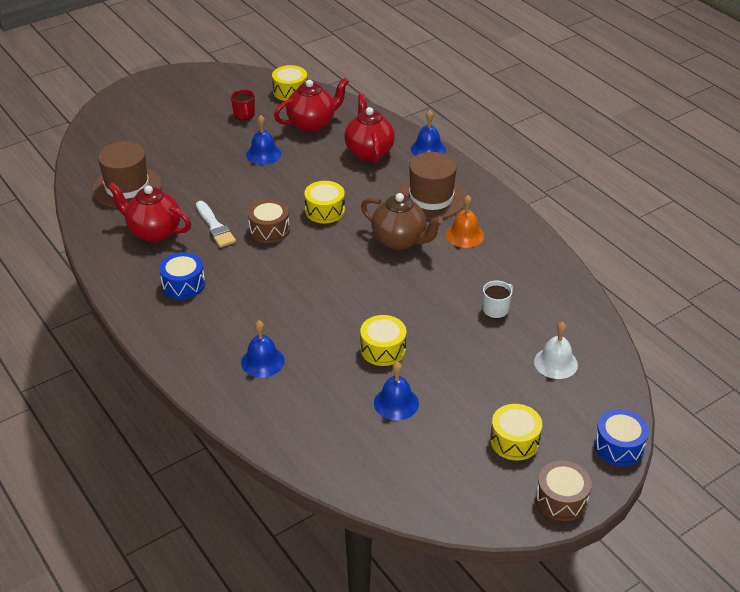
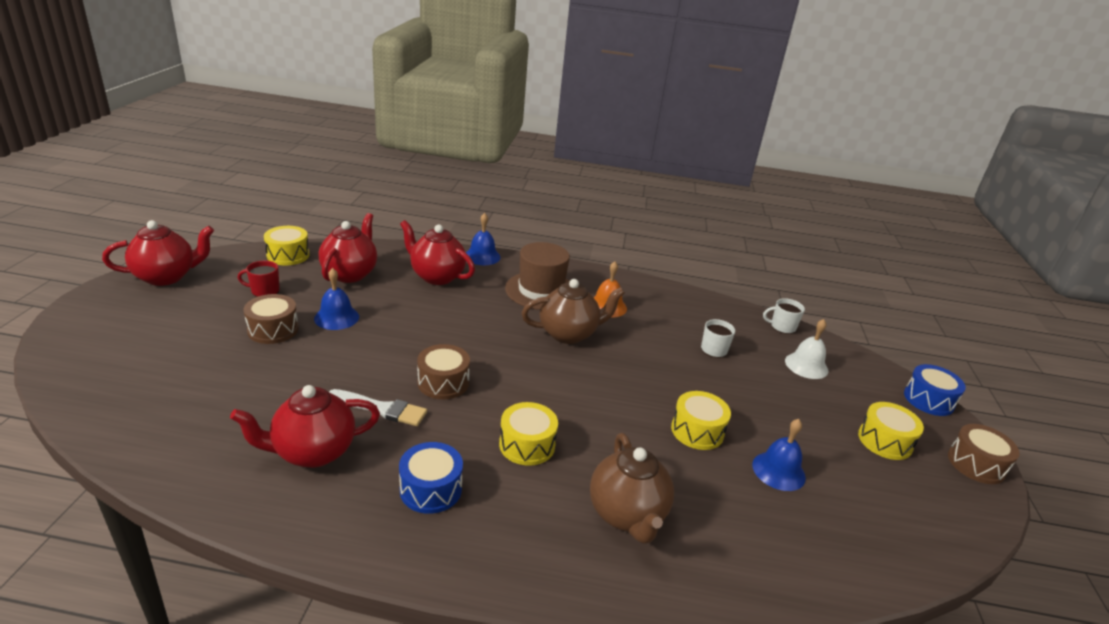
camera: 50 degrees left, 10 degrees down
brown hat [92,141,162,208] -> none
red mug [231,89,255,120] -> red mug turned 150 degrees clockwise [237,261,280,297]
blue bell [241,320,285,378] -> brown teapot [590,433,674,544]
yellow drum [304,181,345,223] -> yellow drum moved to [499,402,558,466]
none -> red teapot [102,220,214,286]
none -> brown drum [244,294,299,344]
none -> white mug [763,298,805,334]

